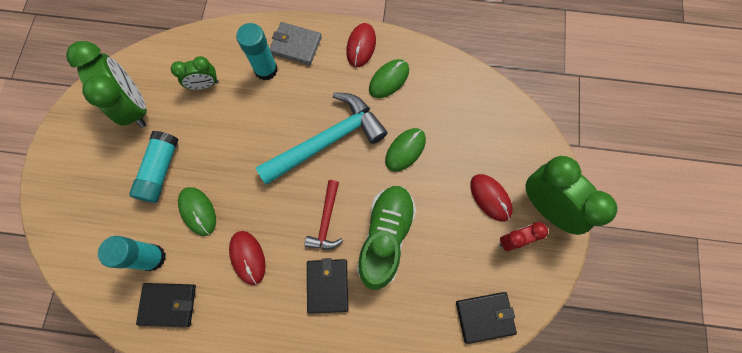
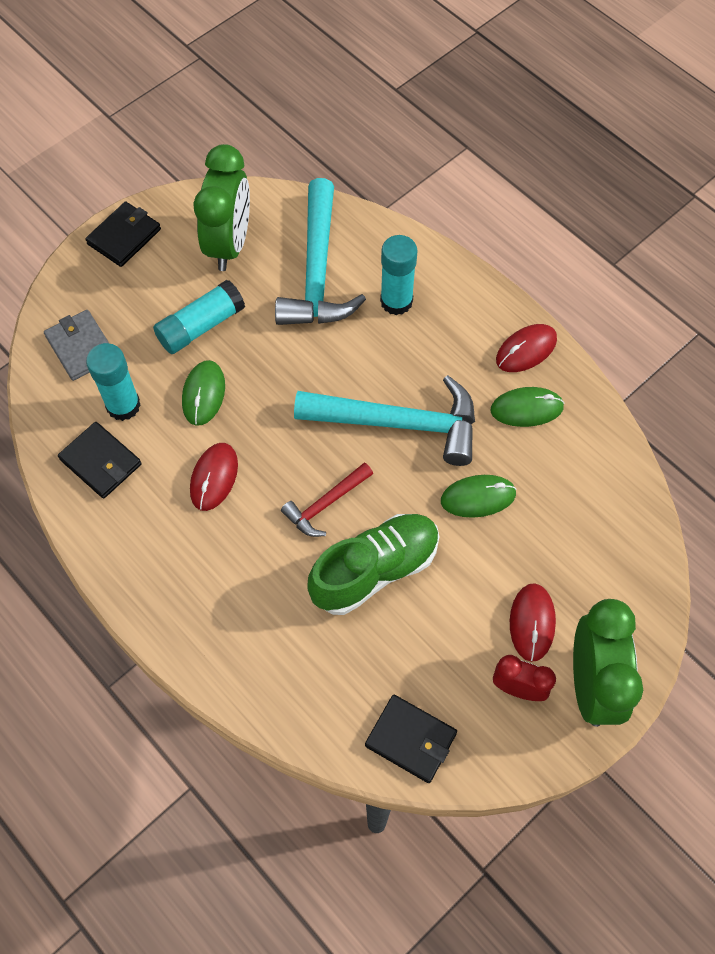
camera: 40 degrees right, 10 degrees down
green clock [171,56,218,90] -> turquoise hammer [275,178,366,325]
grey wallet [269,22,322,65] -> grey wallet moved to [44,310,110,381]
black wallet [307,258,348,314] -> black wallet moved to [85,201,161,267]

